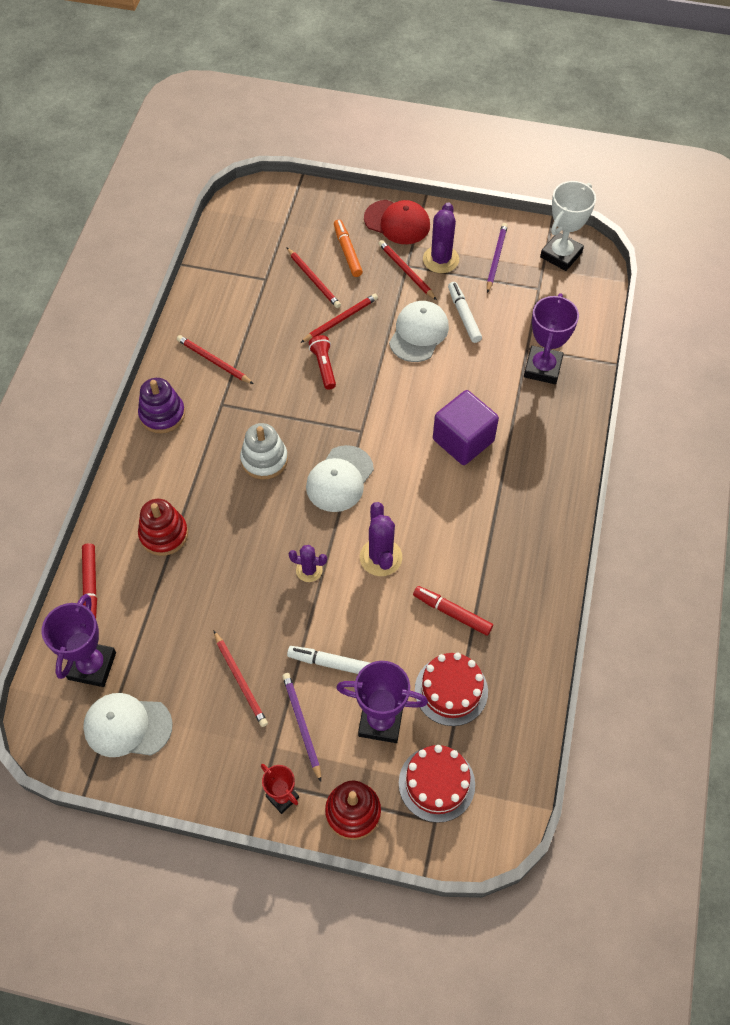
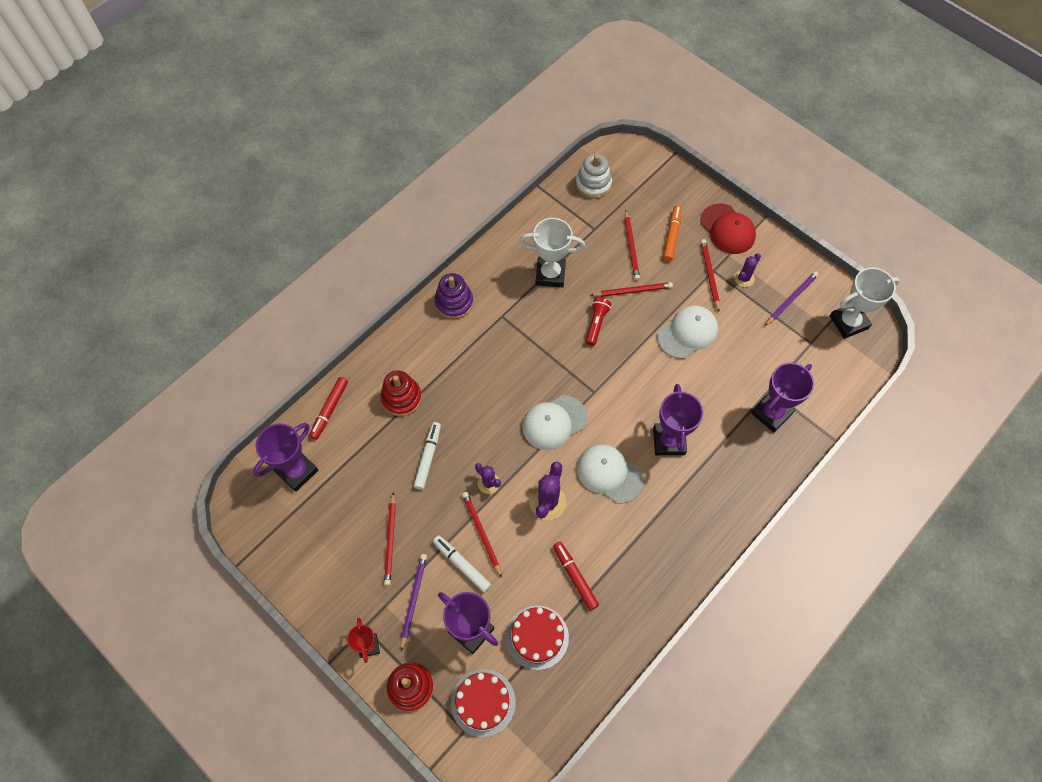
camera: 30 degrees right, 5 degrees up
white cap [83,693,173,757] -> white cap moved to [577,444,644,503]
red pencil [177,335,254,384] -> red pencil moved to [462,492,502,578]
white stacking toy [240,423,288,480] -> white stacking toy moved to [576,154,612,199]
purple cactus [423,203,459,273] -> purple cactus [734,253,761,287], size x0.62
purple cube [433,390,499,465] -> purple trophy [653,384,703,455]
white marker [448,282,482,343] -> white marker moved to [414,422,441,490]
none -> white trophy [520,218,585,288]

